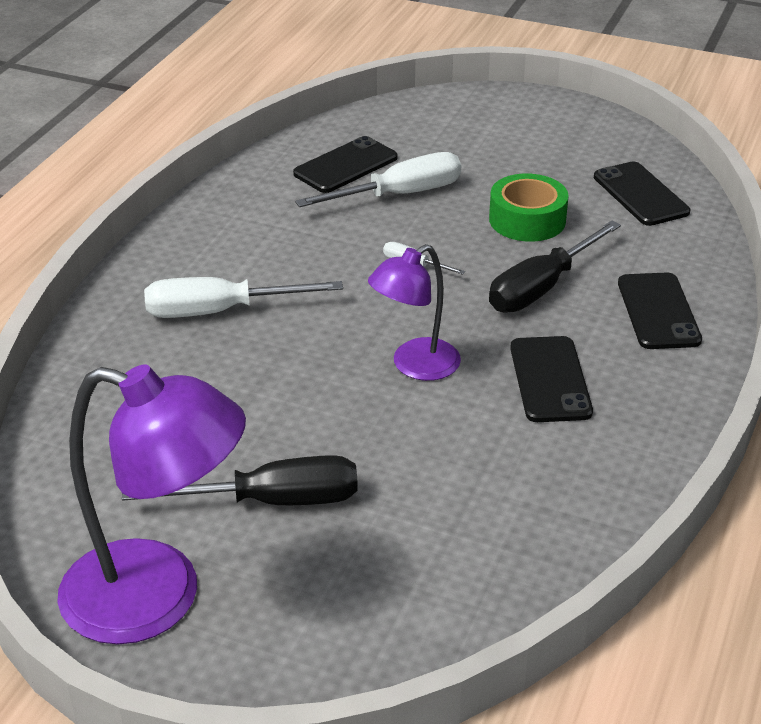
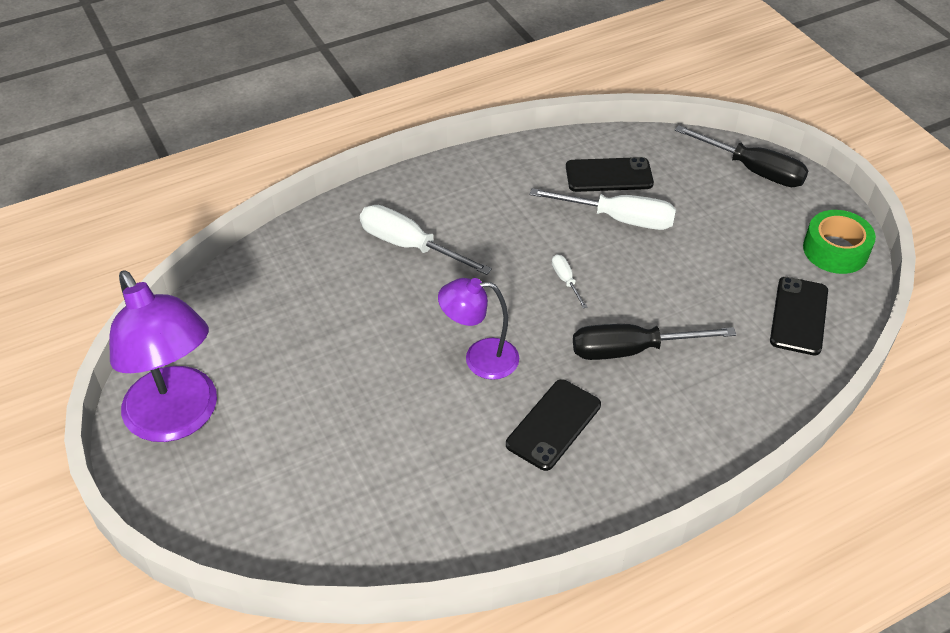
camera: 40 degrees right, 10 degrees up
black screwdriver [122,455,358,505] -> black screwdriver moved to [675,125,809,187]
green tape [489,173,569,242] -> green tape moved to [803,210,876,274]
black phone [618,272,702,349] -> none

